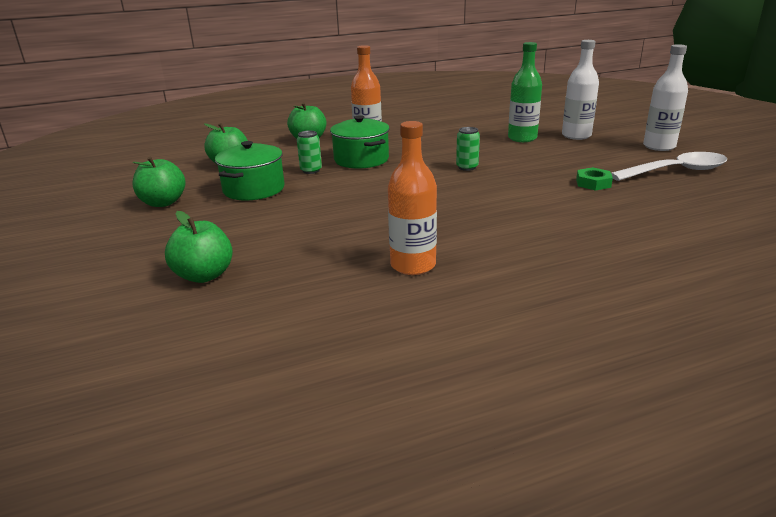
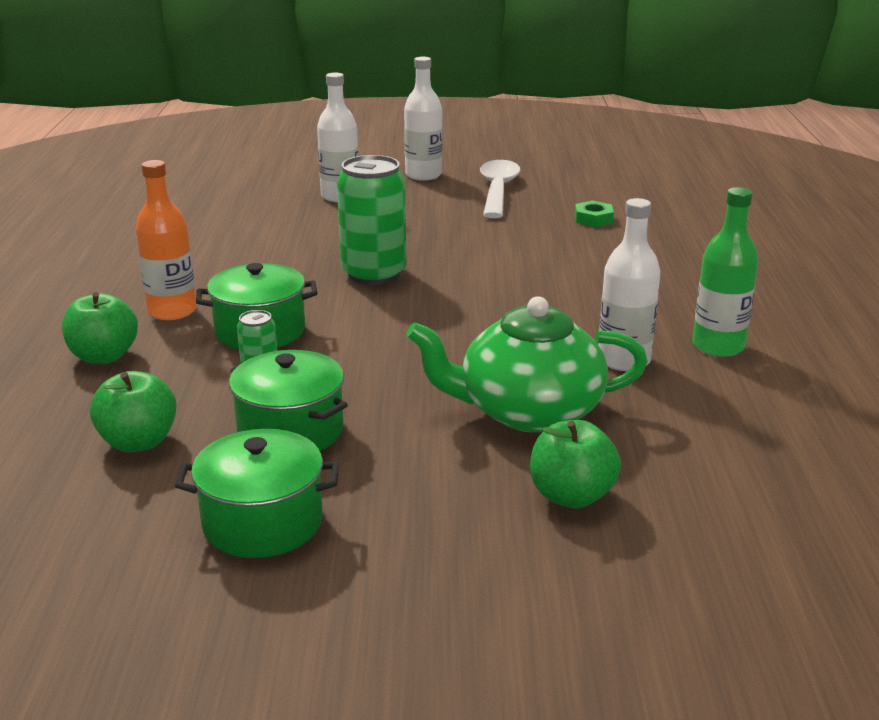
camera: 70 degrees left, 0 degrees up
green apple [132,157,186,207] -> green pot [175,429,339,558]
orange bottle [388,121,437,275] -> white bottle [598,198,660,371]
green can [456,127,480,171] -> green can [337,155,407,285], size x2.11
green bottle [508,42,542,142] -> green bottle moved to [692,187,759,357]
green nut [576,167,613,191] -> green nut moved to [575,200,614,227]
none -> green teapot [406,296,648,432]

